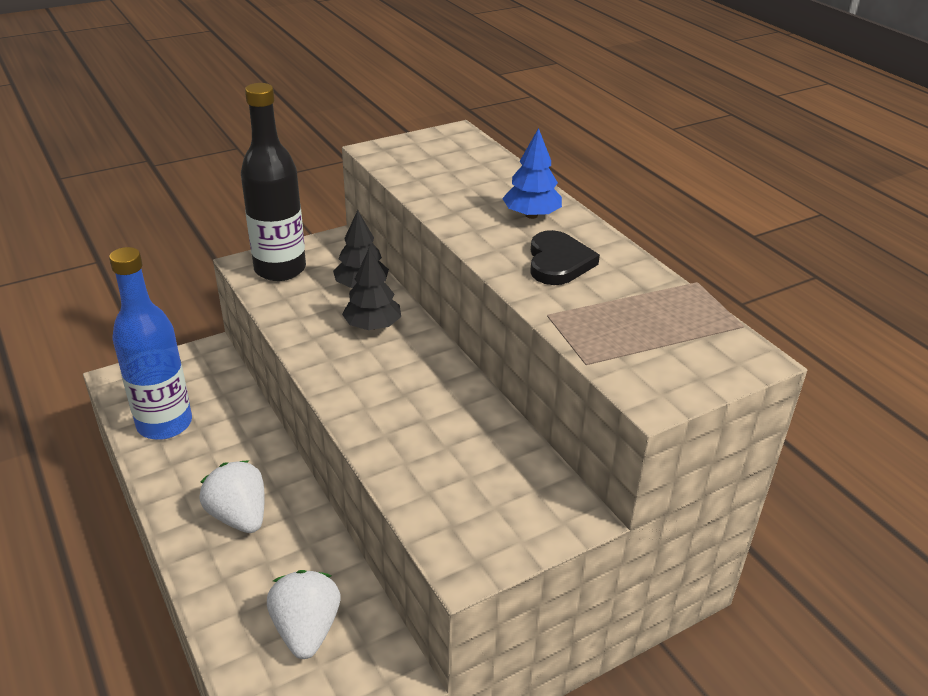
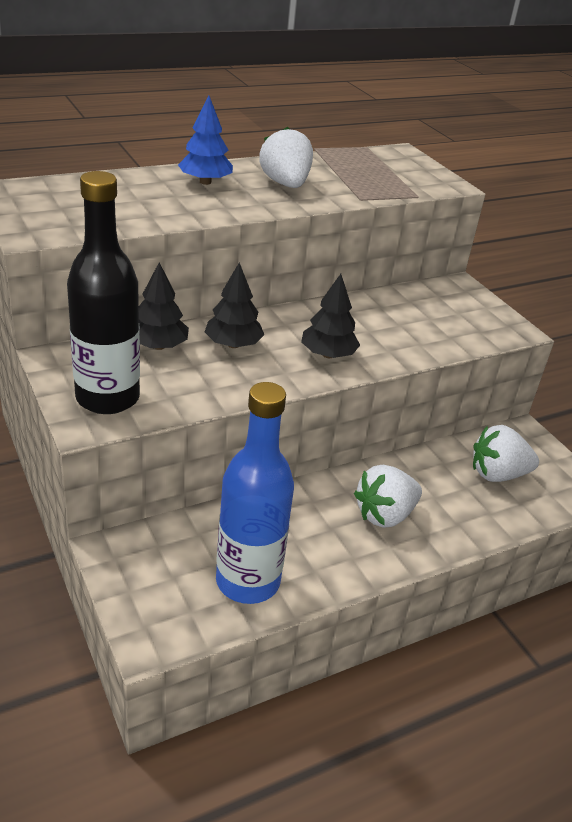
camera: 90 degrees left, 0 degrees up
black heart [530,230,600,285] -> white strawberry [259,127,313,188]
none -> black tree [301,274,360,358]

